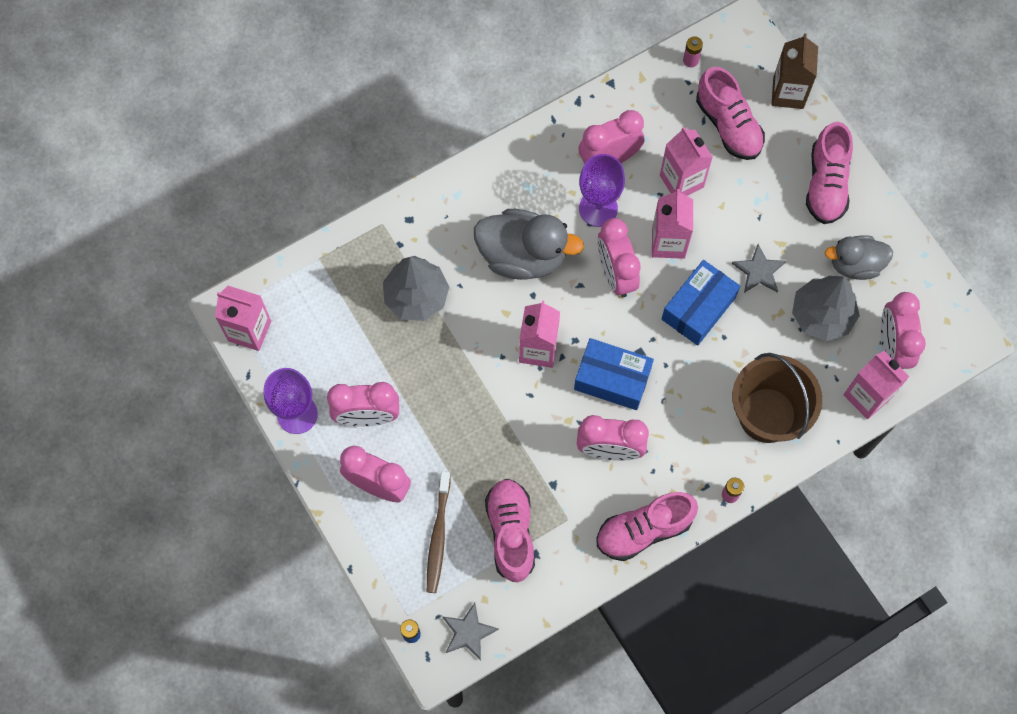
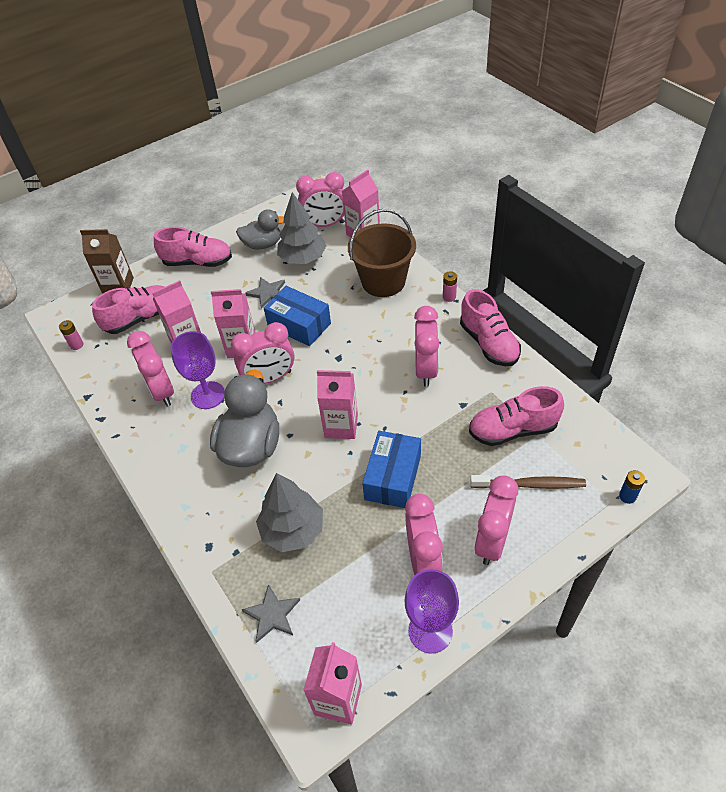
camera: 90 degrees left, 20 degrees down
grey star [442,603,499,661] -> grey star moved to [242,584,300,643]
blue box [574,338,654,410] -> blue box moved to [362,431,421,508]
grey duck [825,235,893,280] -> grey duck turned 90 degrees counterclockwise [236,209,284,250]

